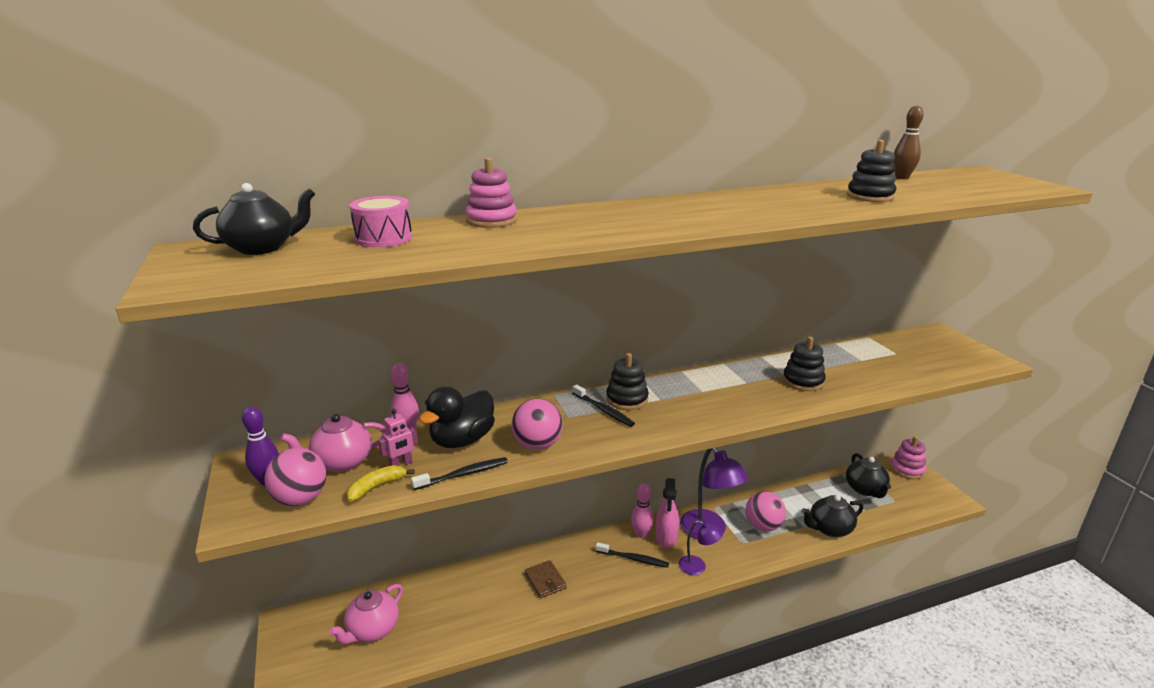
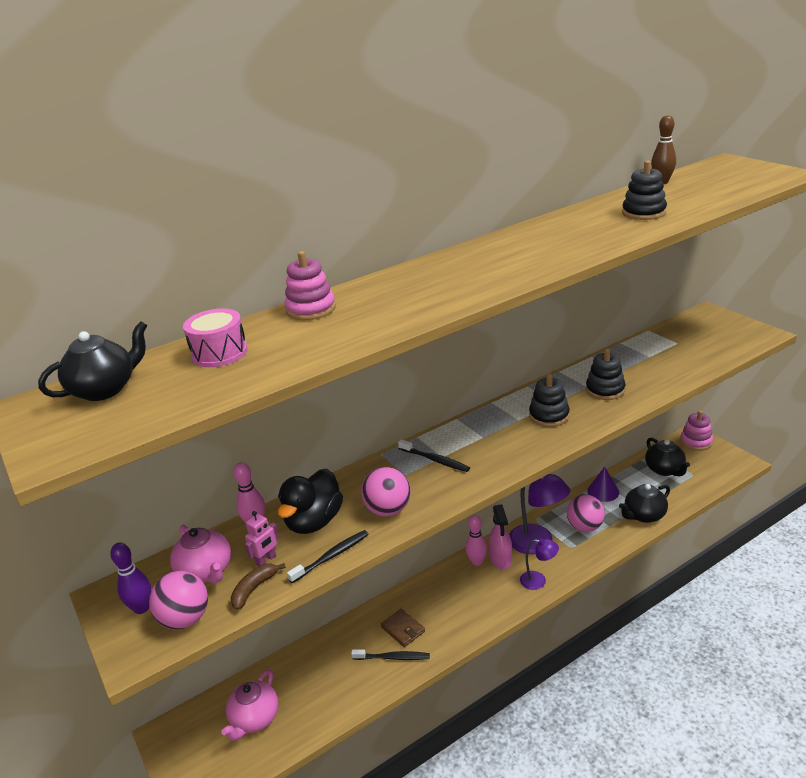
camera: 10 degrees left, 5 degrees up
pink teapot [280,414,386,472] -> pink teapot turned 90 degrees counterclockwise [170,525,231,583]
yellow banana [347,465,415,502] -> brown banana [231,563,286,610]
black toothbrush [596,542,669,568] -> black toothbrush moved to [351,649,430,660]
black stacking toy [606,353,649,410] -> black stacking toy moved to [529,374,569,427]
none -> purple cone [587,467,619,502]

